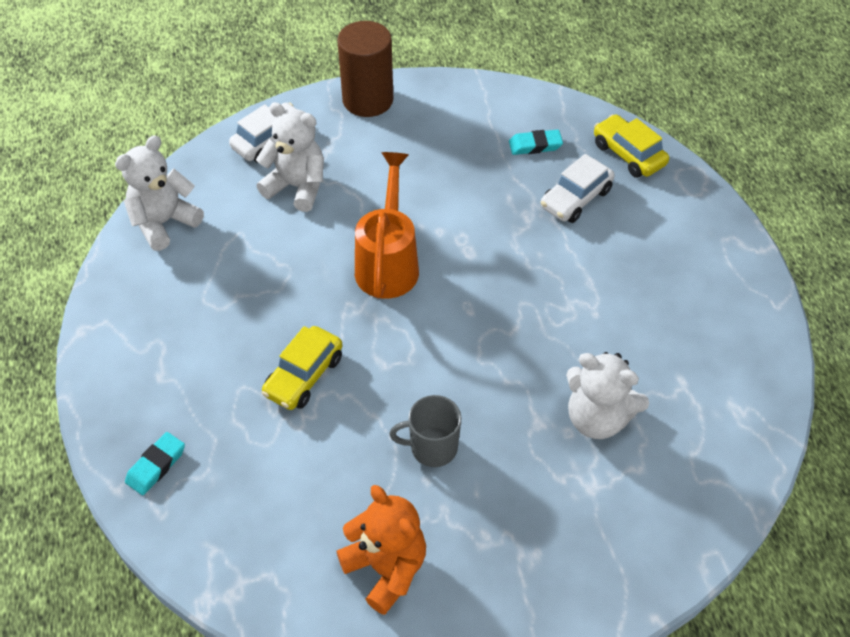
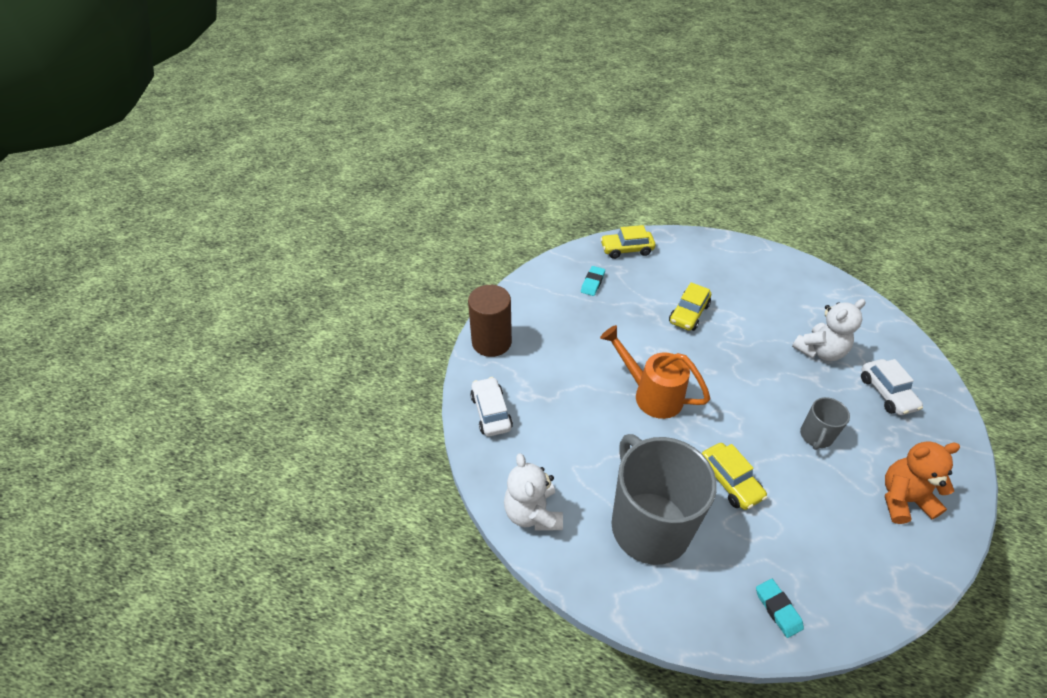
camera: 60 degrees left, 5 degrees down
white teddy bear [256,102,324,212] -> none
white car [541,154,615,223] -> white car moved to [861,359,923,415]
none -> grey mug [611,434,717,565]
none -> yellow car [669,282,711,331]

